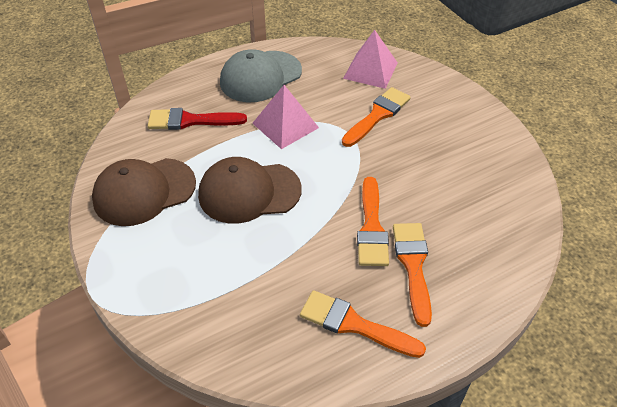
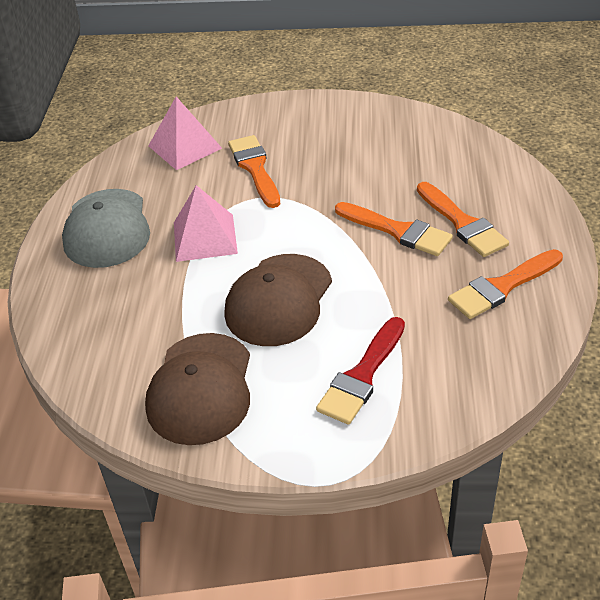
camera: 55 degrees left, 5 degrees down
red brush [148,108,247,130] -> red brush moved to [316,317,405,425]
orange brush [393,223,432,327] -> orange brush turned 150 degrees counterclockwise [417,182,509,257]

